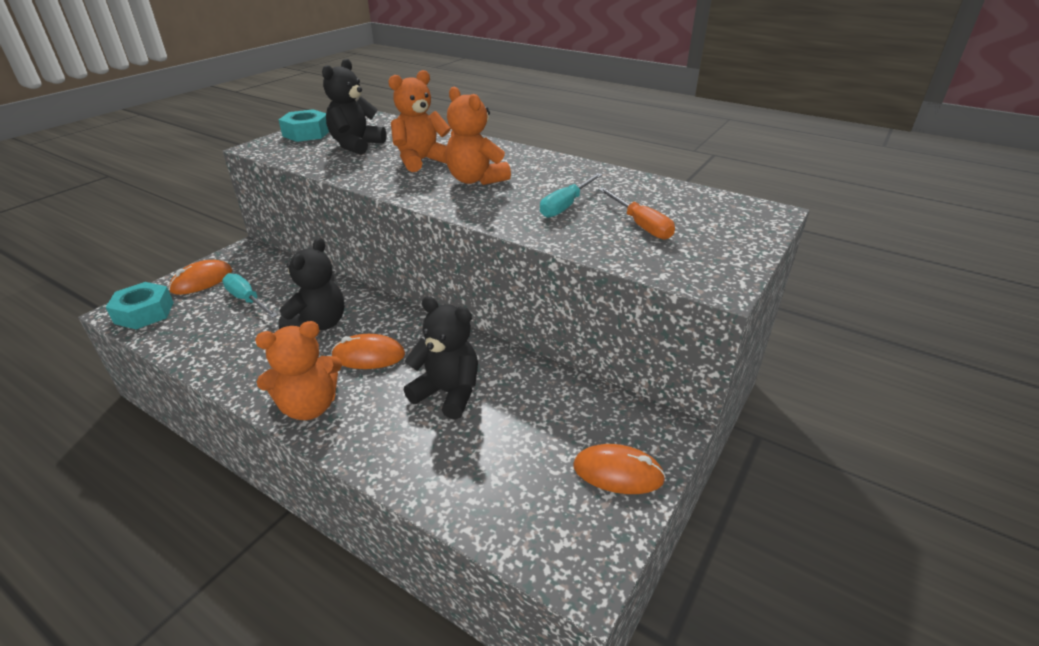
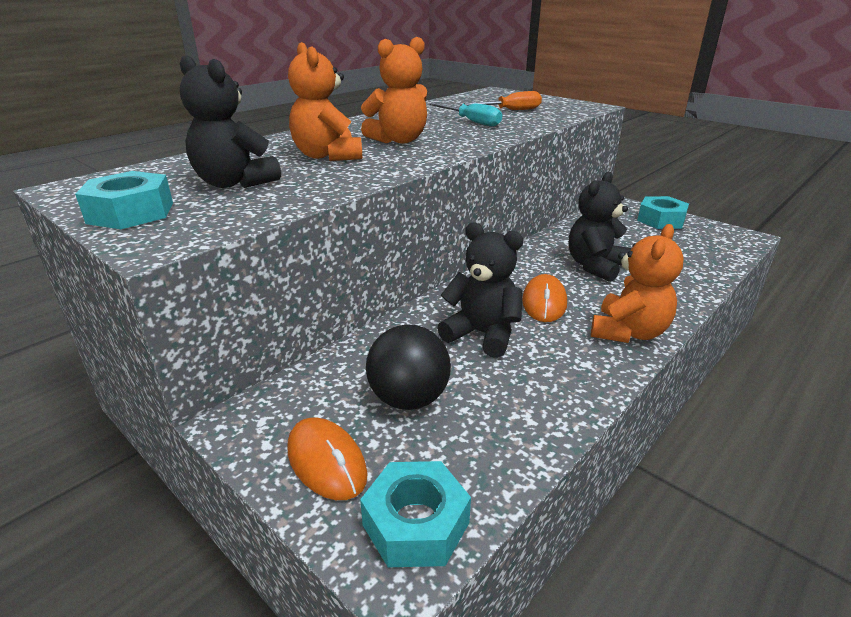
camera: 80 degrees left, 5 degrees down
turquoise screwdriver [222,273,278,318] -> black ball [366,324,451,410]
orange teddy bear [255,321,342,420] -> orange teddy bear turned 45 degrees clockwise [591,224,683,343]
orange mouse [573,444,666,494] -> turquoise nut [637,196,689,229]

